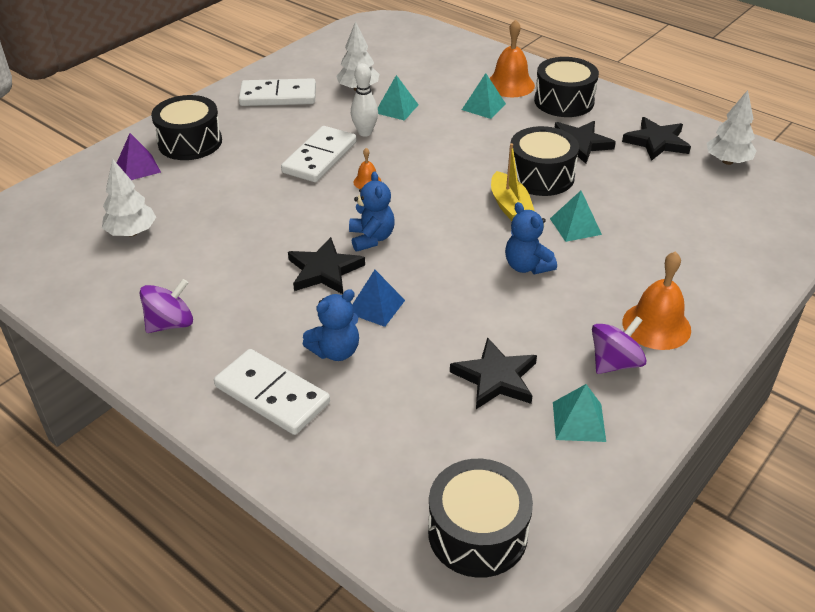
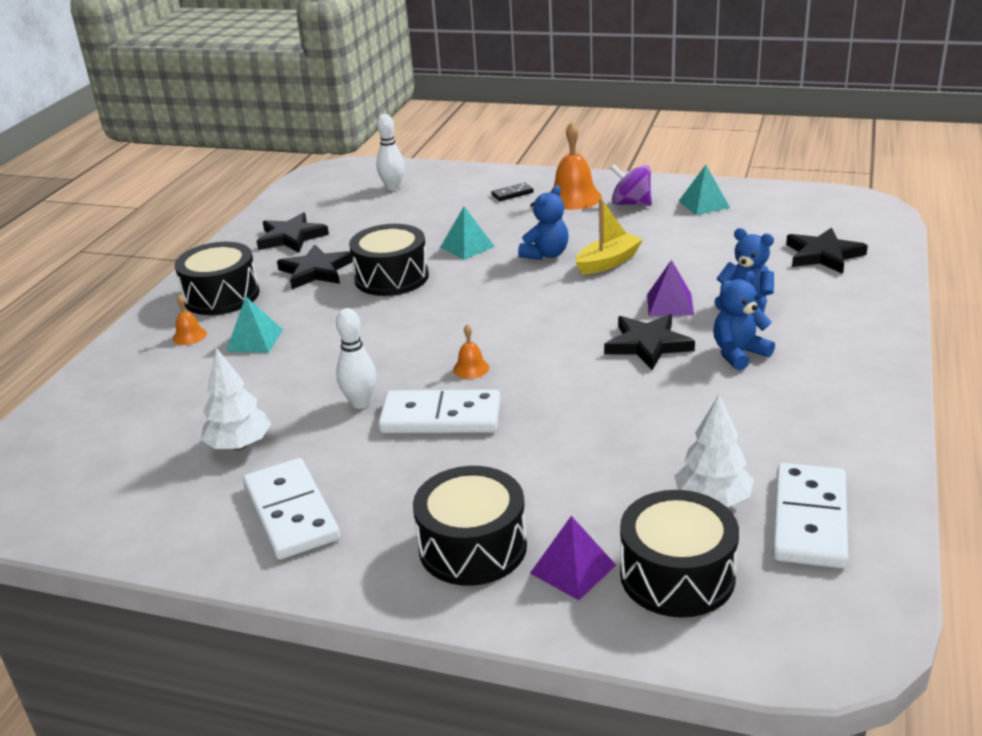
camera: 110 degrees left, 10 degrees down
purple spinning top [139,279,193,333] -> none
white domino [214,349,330,435] -> white domino moved to [773,463,848,568]
blue teddy bear [349,171,395,252] -> blue teddy bear moved to [713,271,775,370]
blue pyramid [352,270,405,327] -> purple pyramid [647,260,694,316]
turquoise pyramid [378,75,419,121] -> none
black drum [428,459,533,578] -> black drum moved to [620,490,739,617]
black star [450,337,537,409] -> black star moved to [786,228,868,274]
orange bell [490,20,535,97] -> orange bell [173,294,207,345], size x0.50
yellow boat [491,143,535,221] -> yellow boat moved to [576,198,643,275]
white tree [707,90,757,165] -> none
none -> white bowling pin [376,114,405,191]
none -> black domino [491,183,534,201]

